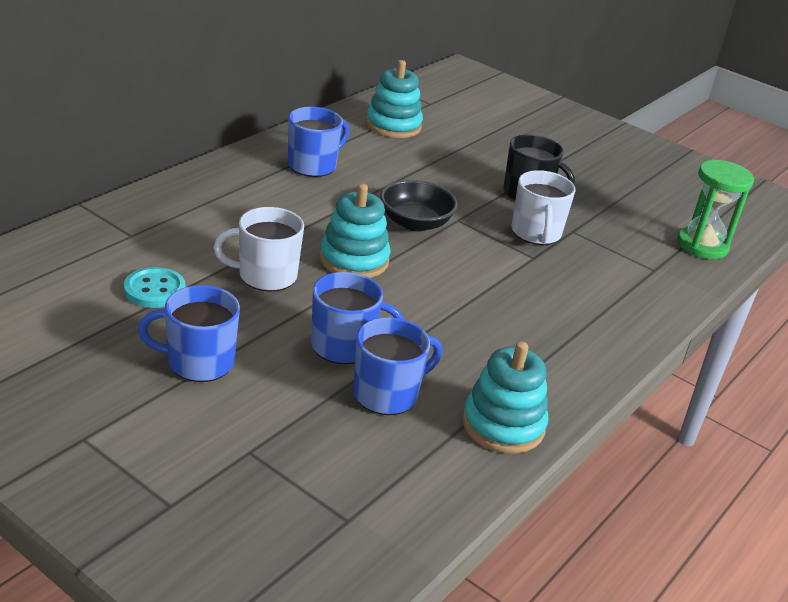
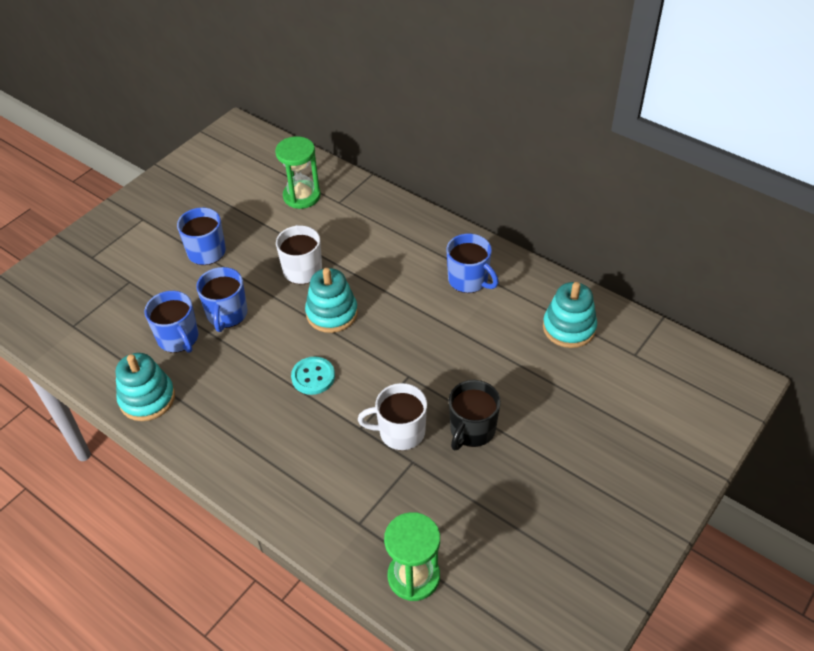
camera: 95 degrees right, 15 degrees up
turquoise button [124,267,186,308] -> turquoise button moved to [291,357,335,395]
black bowl [380,180,458,232] -> none
none -> green hourglass [275,136,321,209]

